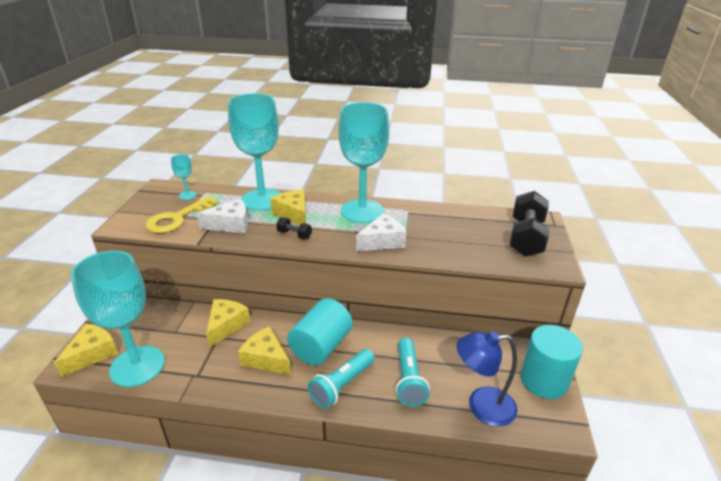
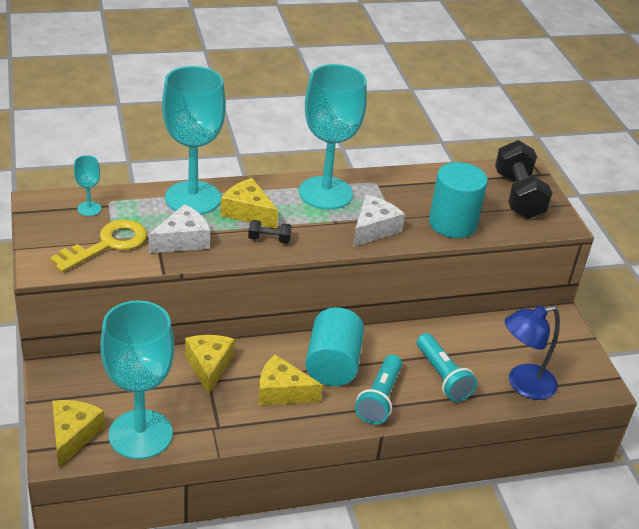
camera: 25 degrees left, 5 degrees up
yellow key [145,196,219,233] -> yellow key turned 150 degrees counterclockwise [50,219,147,272]
turquoise cylinder [520,325,583,399] -> turquoise cylinder moved to [429,162,488,238]

